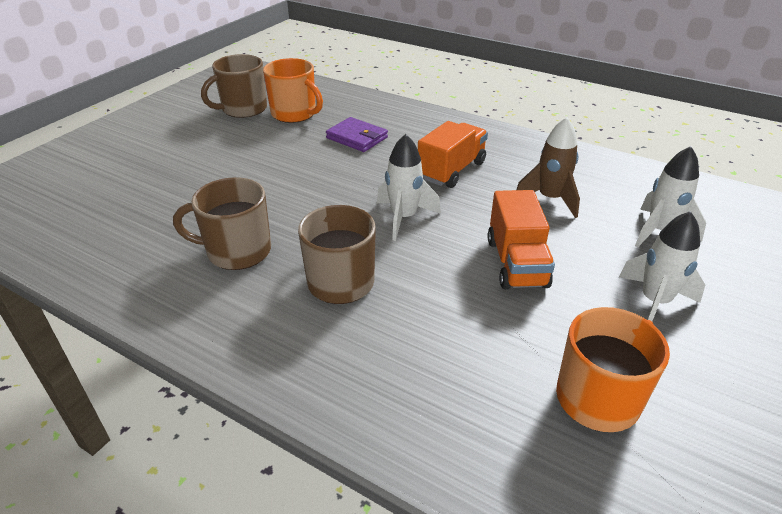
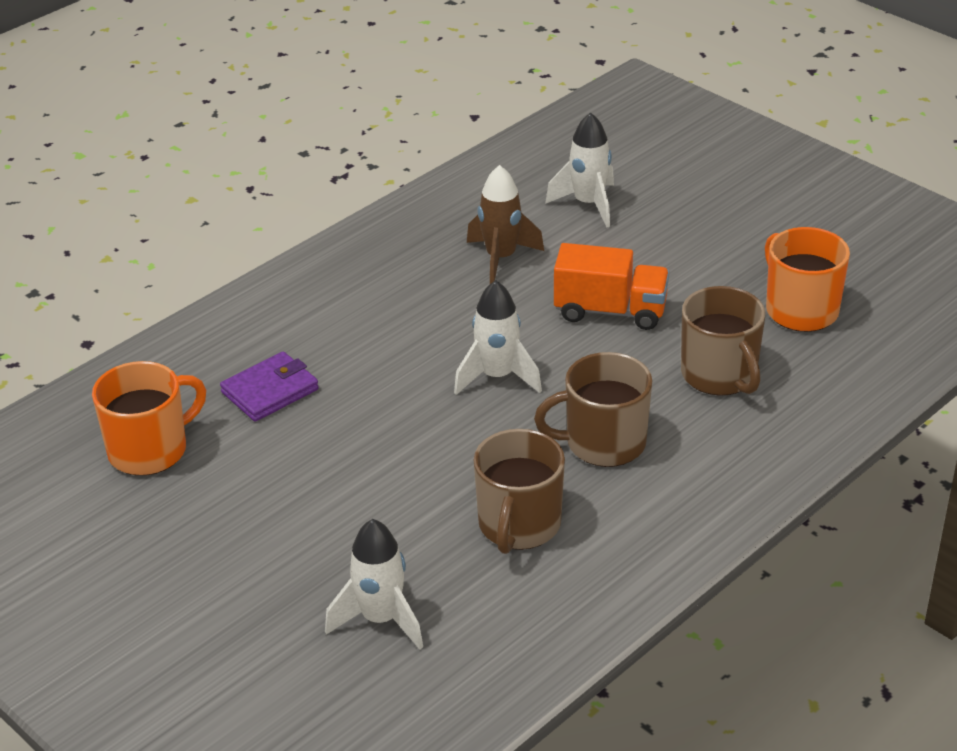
camera: 75 degrees left, 0 degrees up
brown mug [201,54,267,118] -> brown mug moved to [681,286,765,396]
orange truck [418,121,488,188] -> none
white rocket [619,211,705,321] -> white rocket moved to [325,519,423,649]

